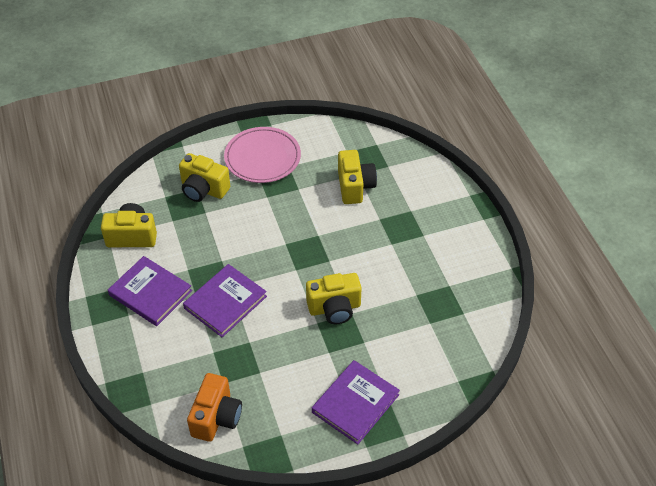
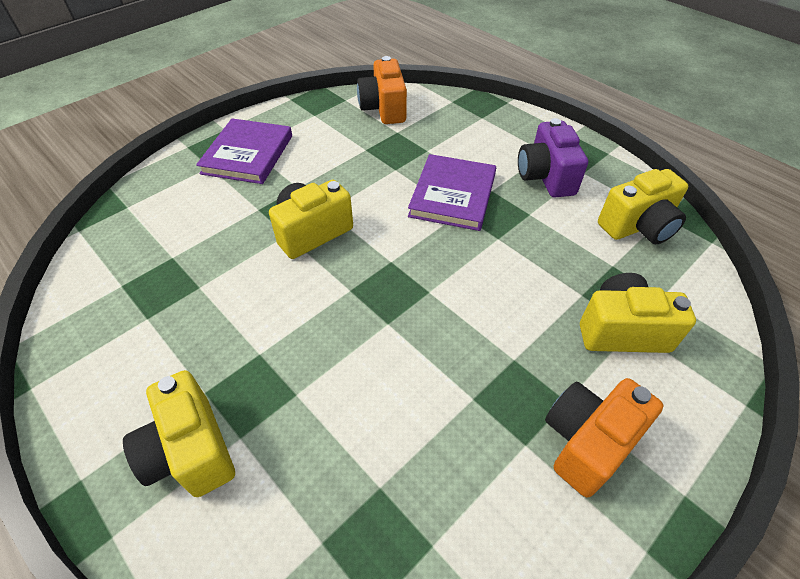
camera: 155 degrees right, 0 degrees up
purple book [108,256,192,326] -> purple camera [518,118,588,197]
pink plate [224,127,301,183] -> orange camera [545,378,663,497]
yellow camera [338,150,377,204] -> yellow camera moved to [123,370,235,497]

